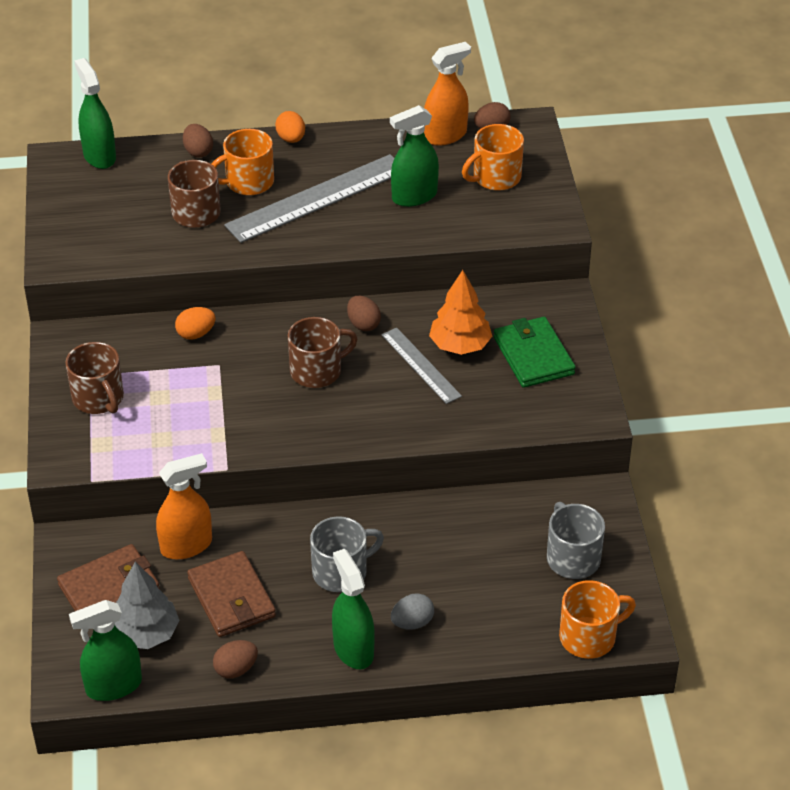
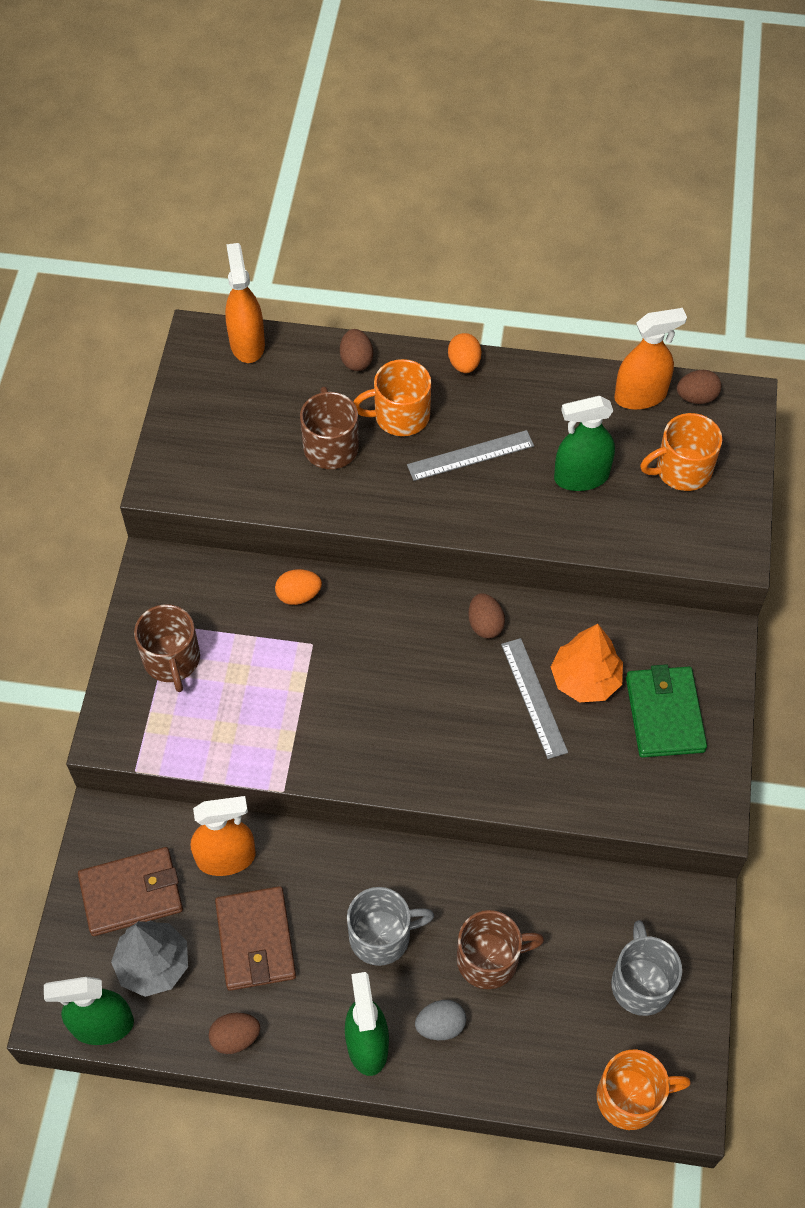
camera: 15 degrees right, 15 degrees up
green spray bottle [74,58,116,169] -> orange spray bottle [225,243,265,363]
grey ruler [224,154,394,243] -> grey ruler [407,430,534,481], size x0.56
brown mug [288,317,358,388] -> brown mug moved to [457,910,544,989]

